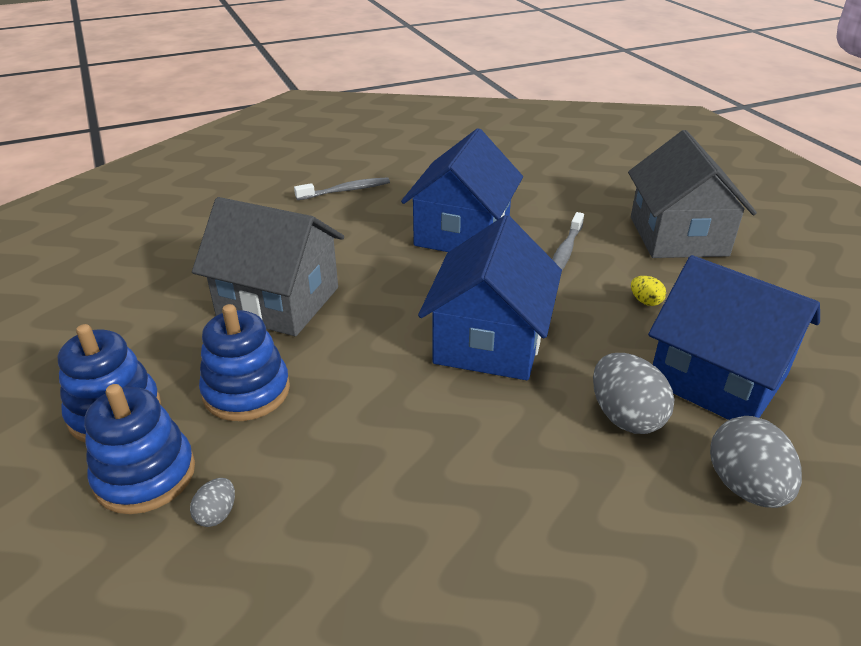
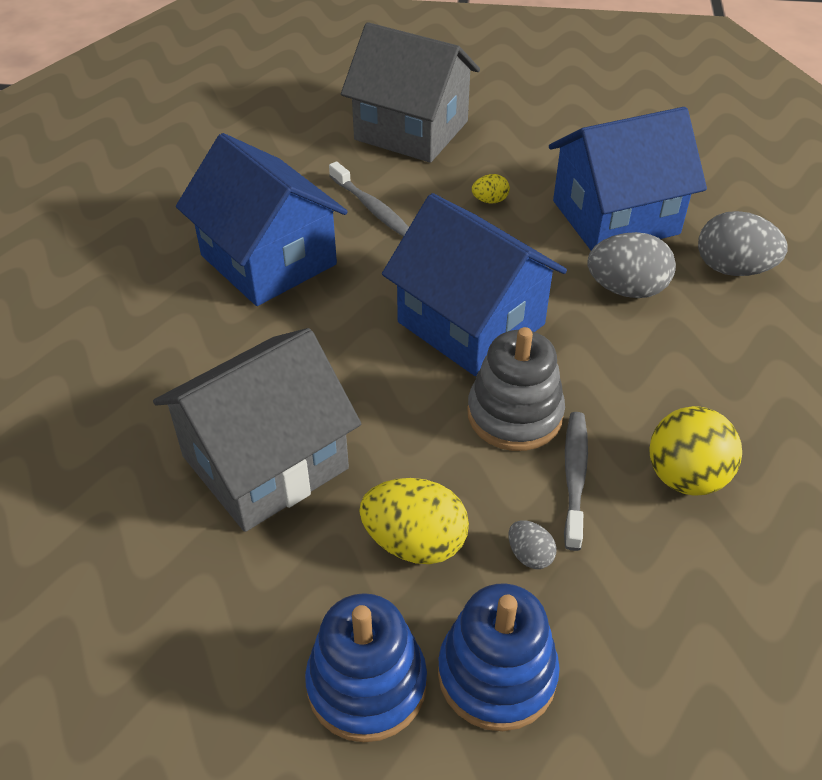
camera: 60 degrees left, 10 degrees up
grey egg [190,478,235,527] -> grey egg moved to [509,520,556,569]
blue stacking toy [199,304,290,421] -> yellow egg [359,478,469,564]
grey toothbrush [294,177,390,200] -> grey toothbrush moved to [564,412,588,551]
none -> grey stacking toy [467,327,565,451]
none -> yellow ball [649,406,742,496]

